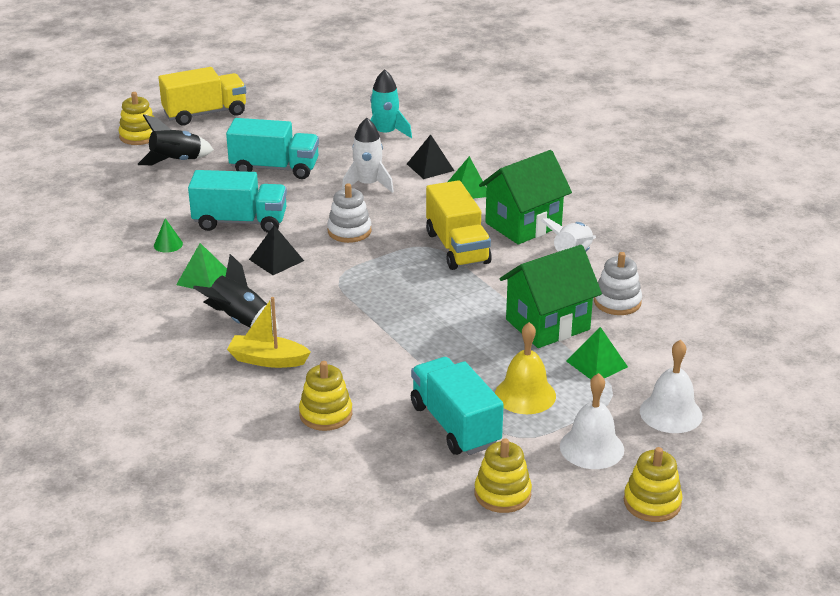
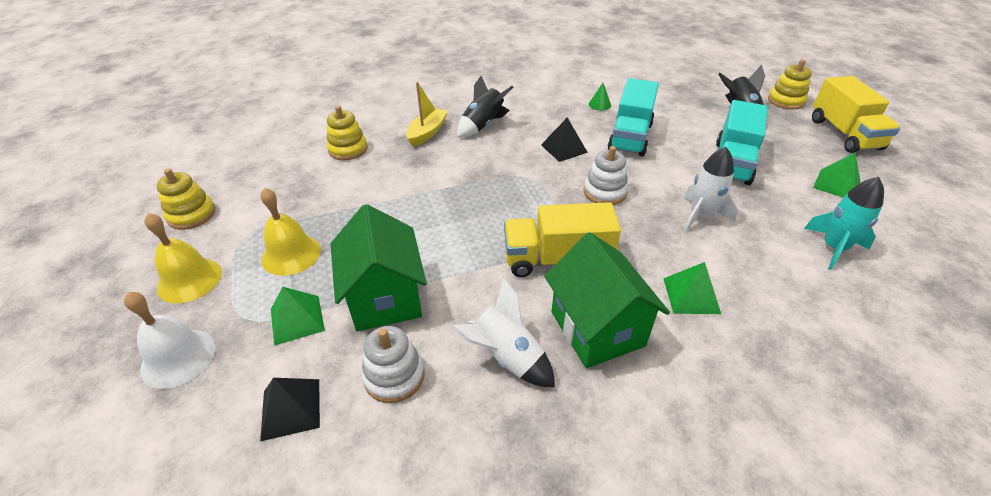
camera: 105 degrees right, 10 degrees up
green pyramid [176,243,227,289] -> green pyramid moved to [813,152,860,198]
black pyramid [407,134,455,179] -> black pyramid moved to [260,378,320,441]
turquoise truck [411,357,504,455] -> none
white bell [560,373,624,469] -> yellow bell [144,213,222,303]
yellow stacking toy [624,447,683,522] -> none

